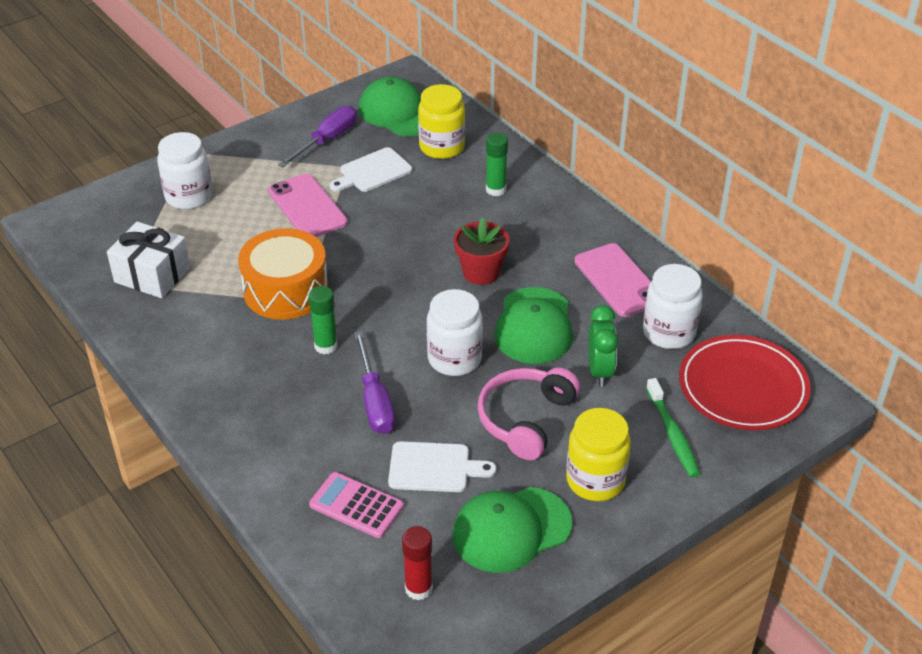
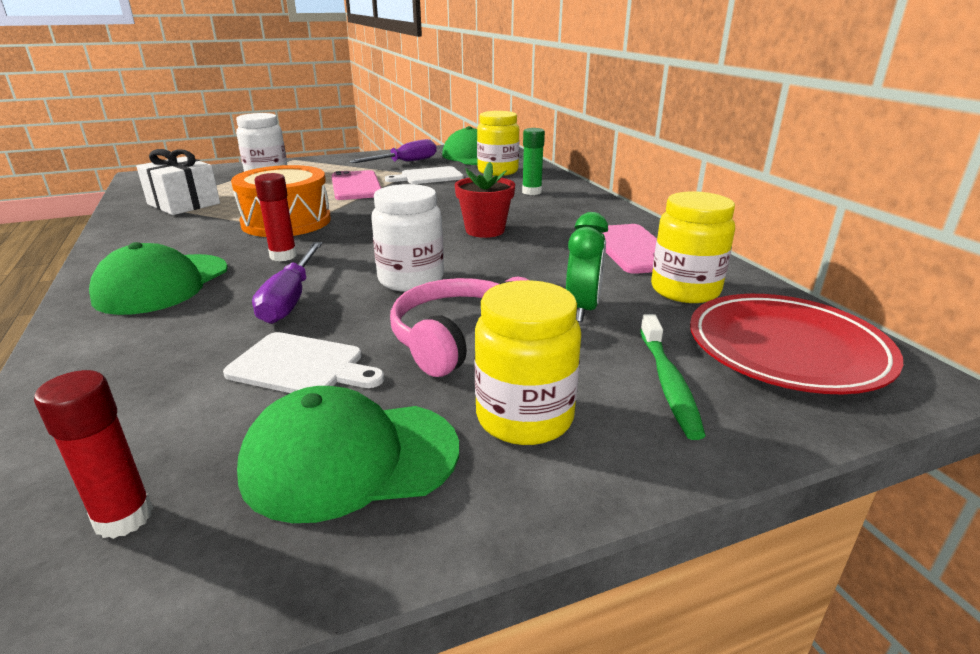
camera: 15 degrees right, 15 degrees down
green glue stick [308,286,338,354] -> red glue stick [255,173,297,261]
pink calculator [309,472,404,538] -> none
green cap [494,287,573,364] -> green cap moved to [89,242,228,315]
white jar [643,264,703,349] -> yellow jar [651,191,735,303]

